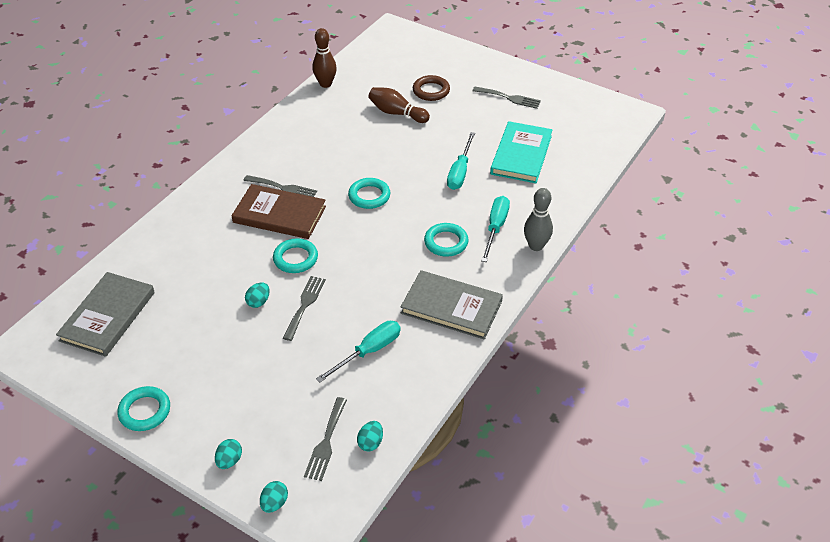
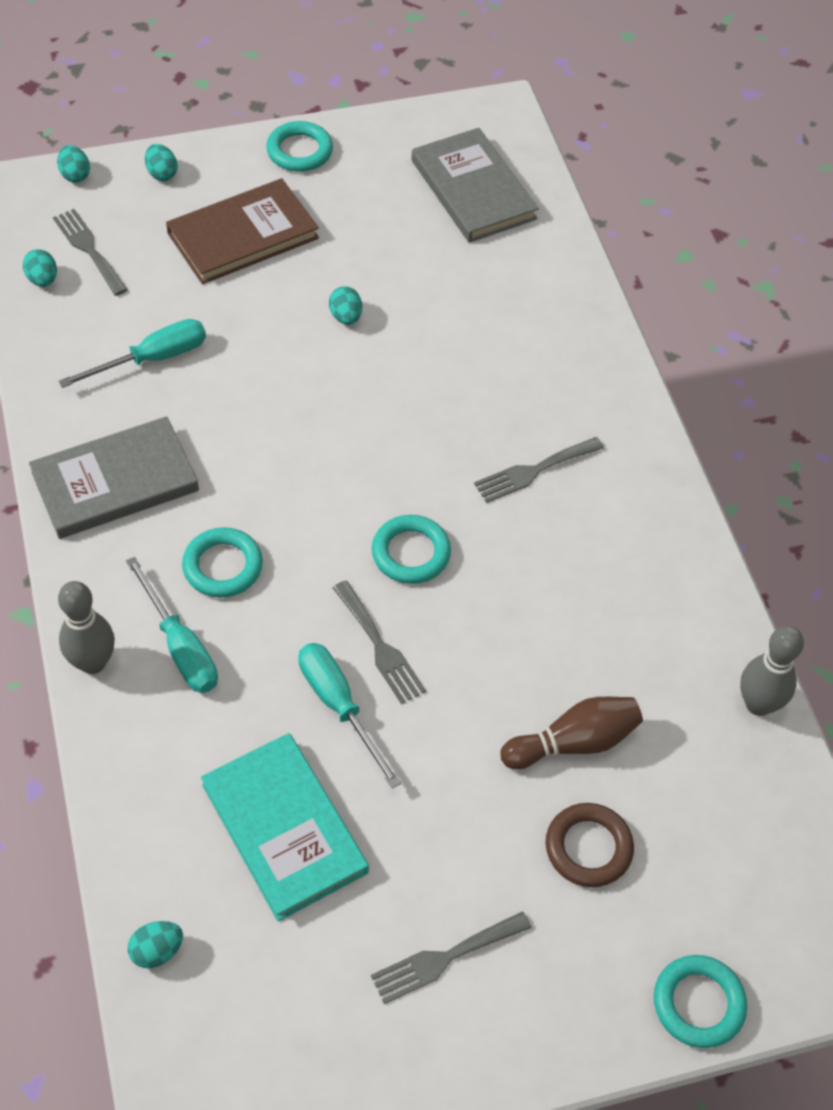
camera: 130 degrees right, 10 degrees up
brown book [232,184,326,239] -> brown book moved to [166,178,319,284]
turquoise ring [273,238,318,273] -> turquoise ring moved to [654,955,747,1048]
grey fork [283,276,326,341] -> grey fork moved to [333,580,426,704]
brown bowling pin [312,28,337,88] -> grey bowling pin [740,626,804,716]
turquoise screwdriver [316,321,401,383] -> turquoise screwdriver turned 120 degrees counterclockwise [59,319,206,388]
none -> turquoise egg [128,921,183,968]

